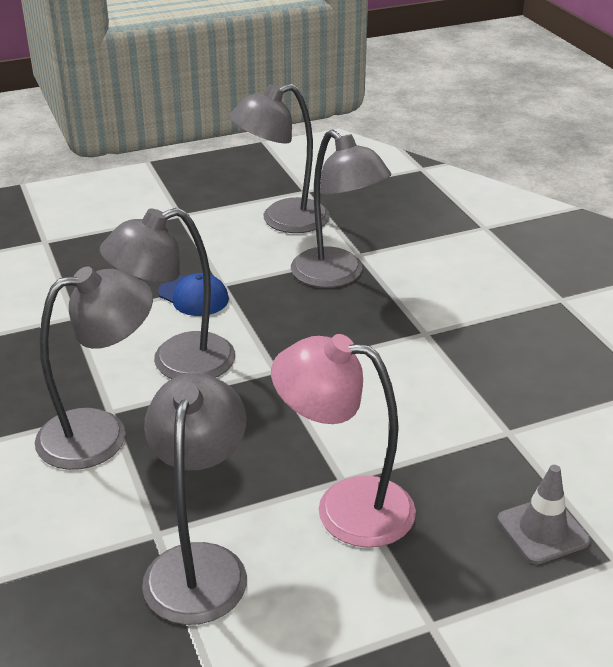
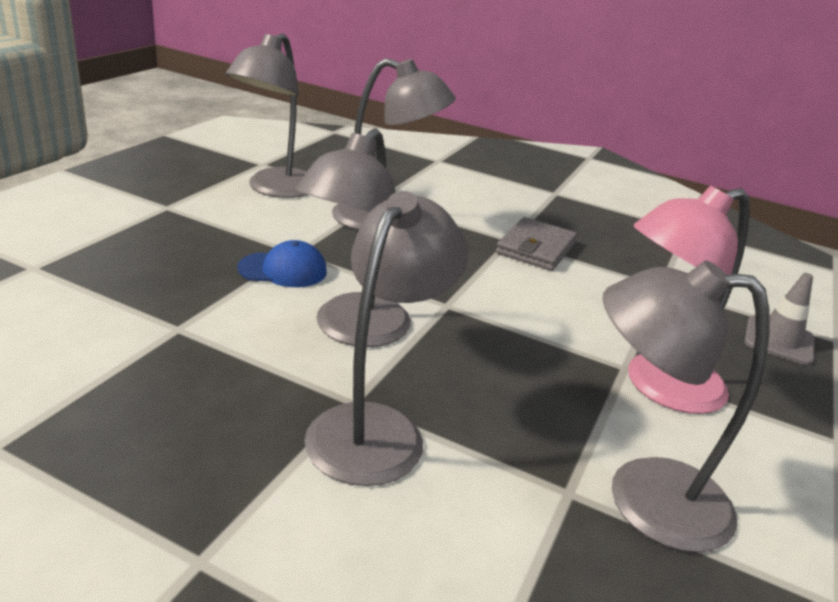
camera: 45 degrees left, 5 degrees down
grey lamp [142,373,247,625] -> grey lamp turned 45 degrees counterclockwise [603,260,769,553]
none -> grey wallet [496,217,577,271]

